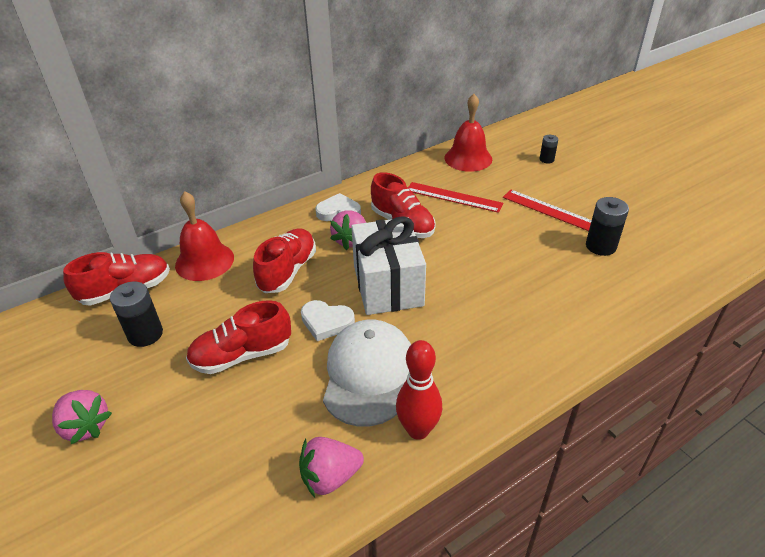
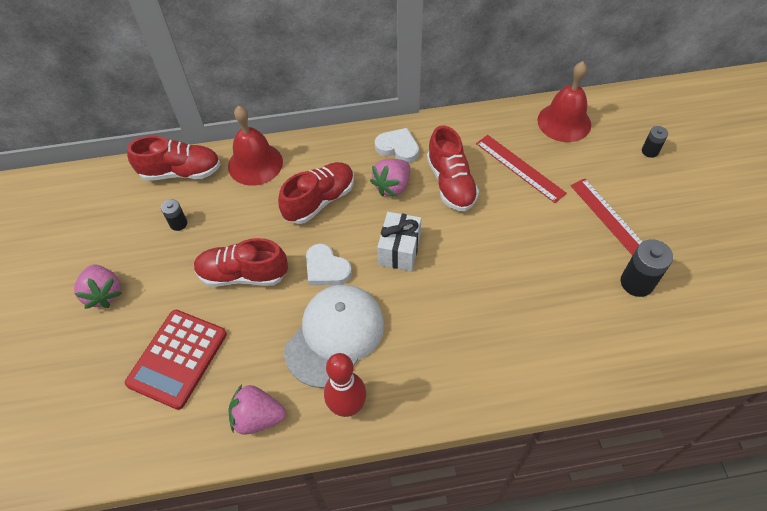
camera: 25 degrees right, 15 degrees up
black battery [110,281,163,347] -> black battery [161,199,187,231], size x0.58
white gift [351,216,426,315] -> white gift [377,212,421,271], size x0.60
none -> red calculator [125,310,227,410]

